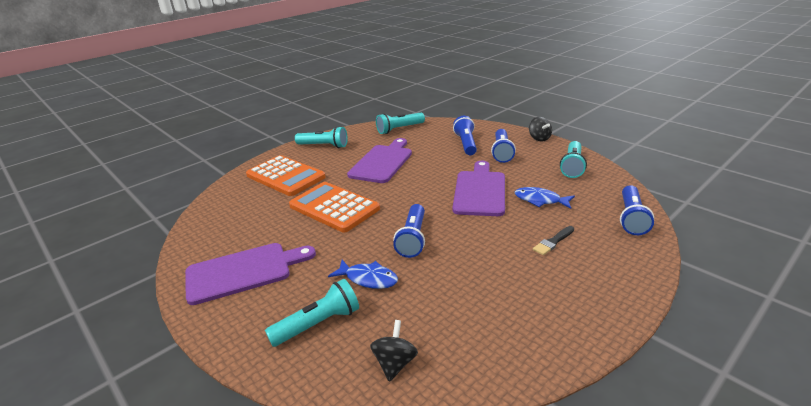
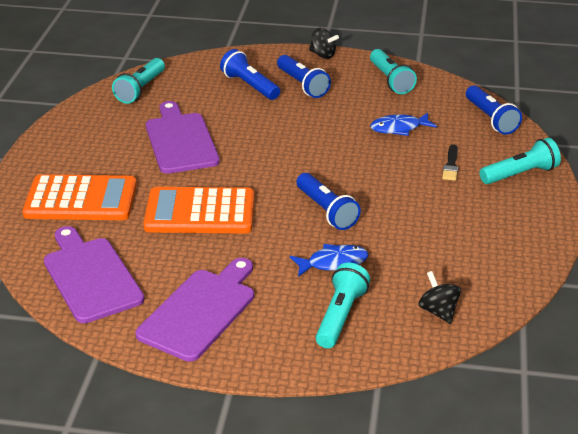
camera: 40 degrees left, 5 degrees up
turquoise flashlight [295,126,348,148] -> turquoise flashlight moved to [480,138,561,184]
purple cutting board [452,161,505,216] -> purple cutting board moved to [44,226,144,323]

